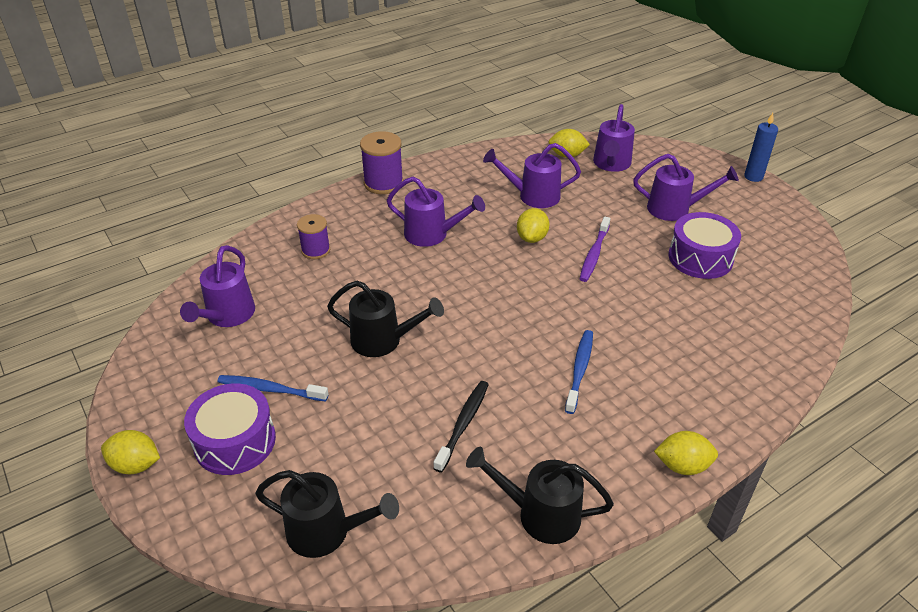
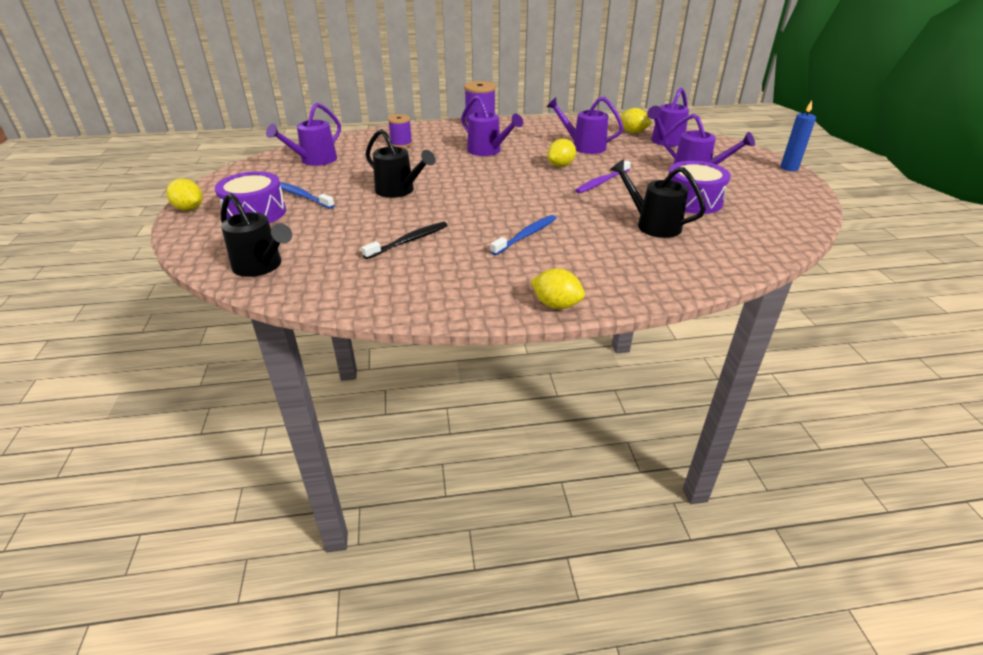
camera: 25 degrees right, 5 degrees down
black watering can [466,447,614,544] -> black watering can moved to [610,159,706,238]

